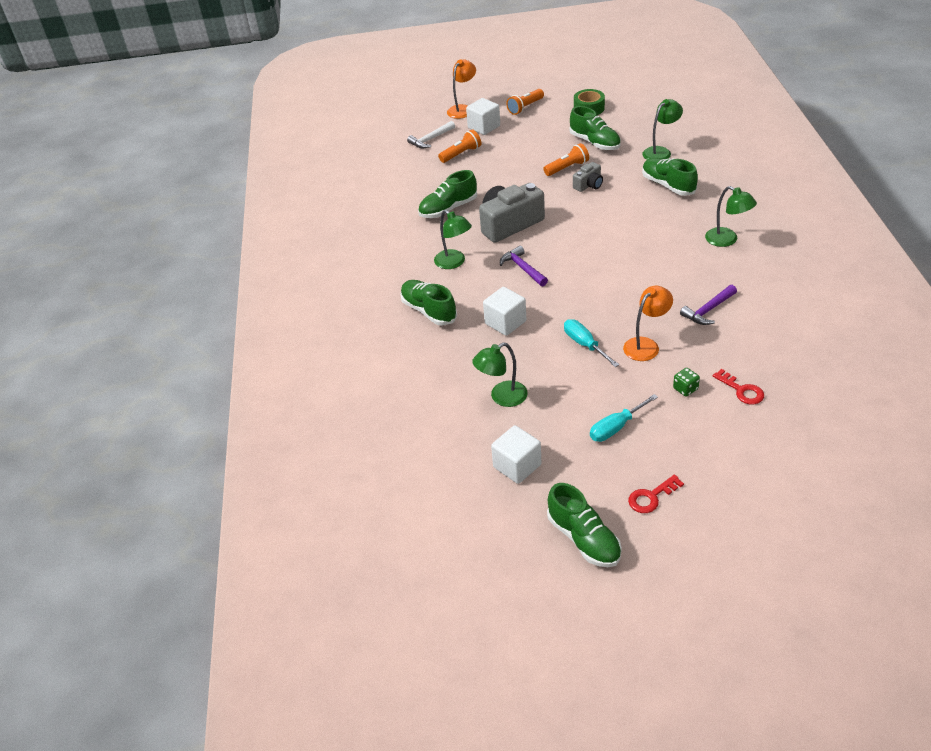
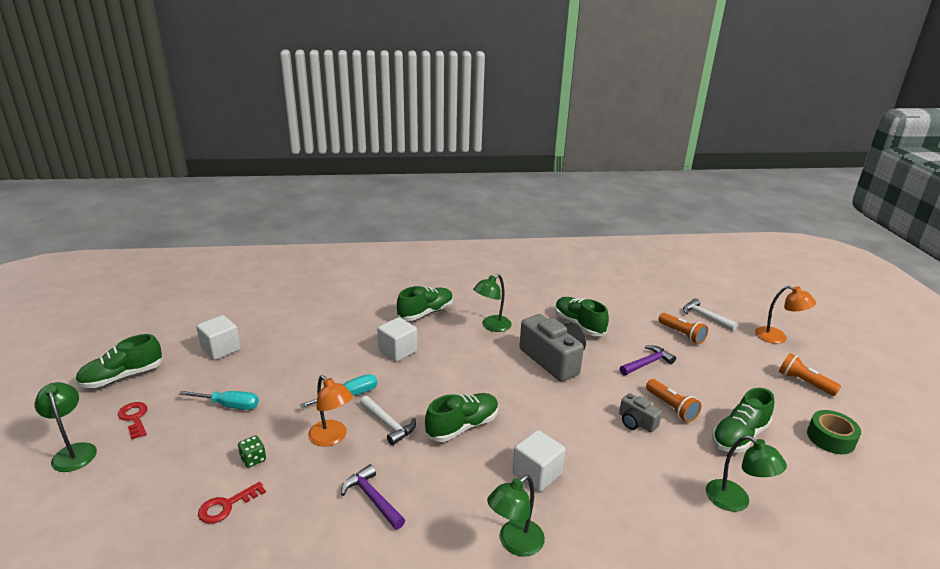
camera: 85 degrees right, 15 degrees down
white cube [466,98,500,135] -> white cube moved to [512,430,566,492]
green lamp [472,342,528,407] -> green lamp moved to [35,382,97,472]
purple hammer [500,246,548,286] -> purple hammer moved to [620,345,676,375]
turquoise screwdriver [590,394,658,442] -> turquoise screwdriver turned 135 degrees clockwise [179,391,259,410]
green shoe [642,158,698,196] -> green shoe moved to [425,393,499,442]
none -> white hammer [360,396,416,445]

